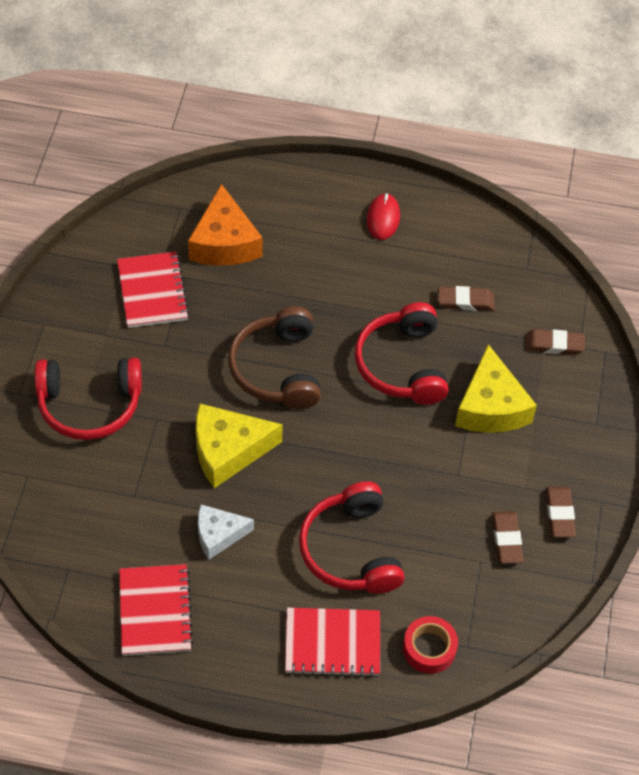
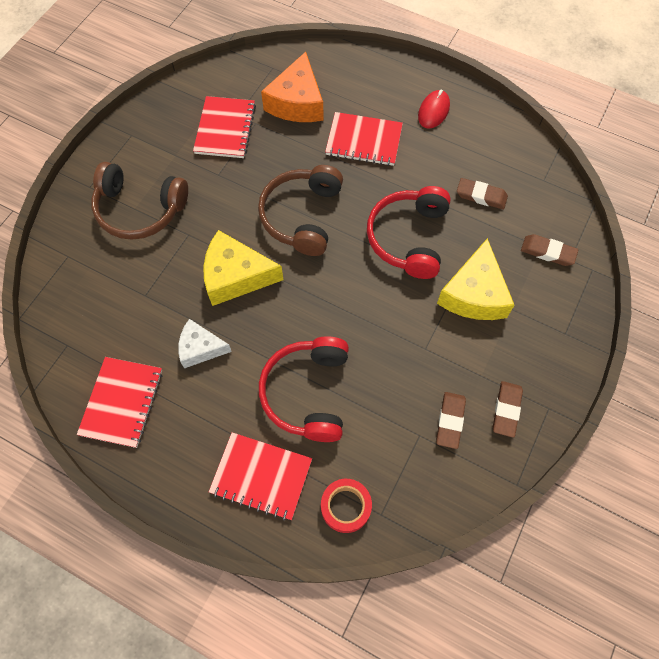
camera: 20 degrees right, 10 degrees up
red headphones [35,358,142,440] -> brown headphones [91,162,188,240]
none -> red notebook [325,112,403,166]

